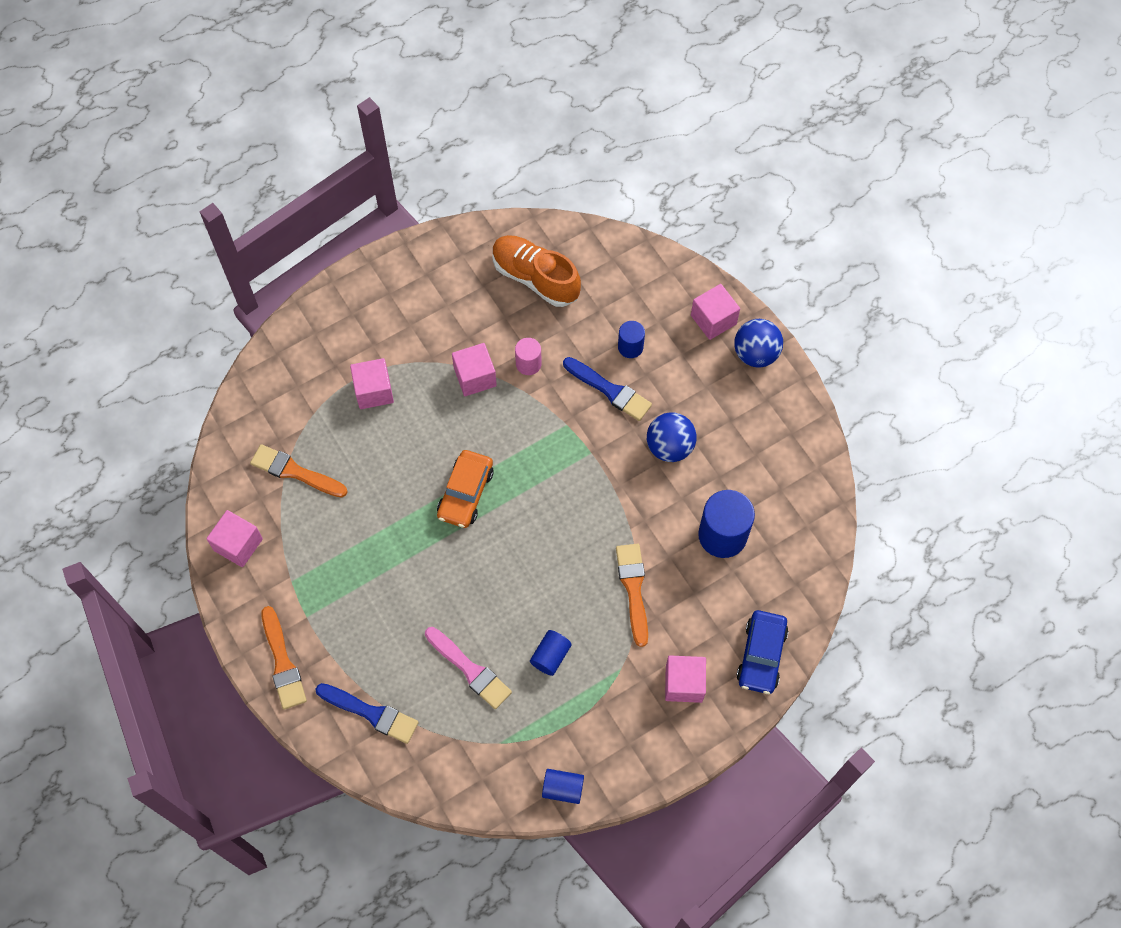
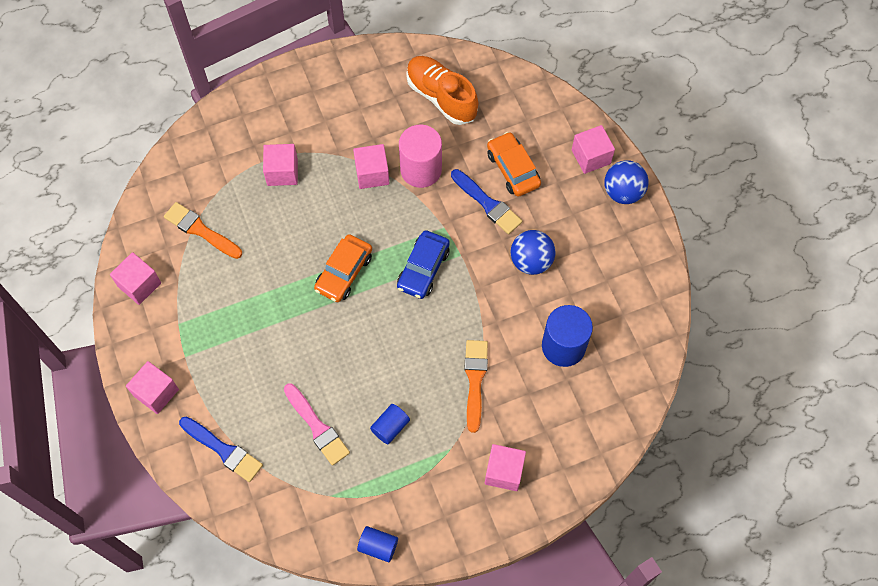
camera: 10 degrees right, 0 degrees up
orange brush [262,606,307,709] -> pink cube [126,361,179,414]
pink cylinder [515,338,542,375] -> pink cylinder [399,125,442,188], size x1.82
blue cylinder [618,321,645,358] -> orange car [487,132,541,197]
blue car [736,610,788,694] -> blue car moved to [397,230,450,299]

